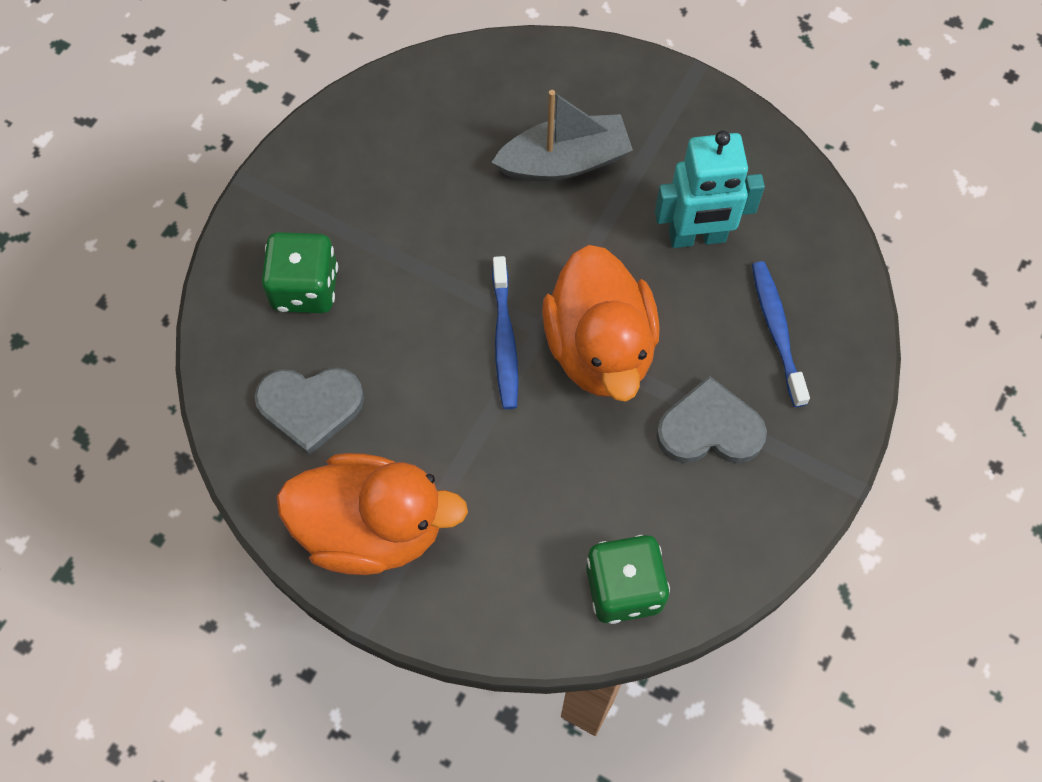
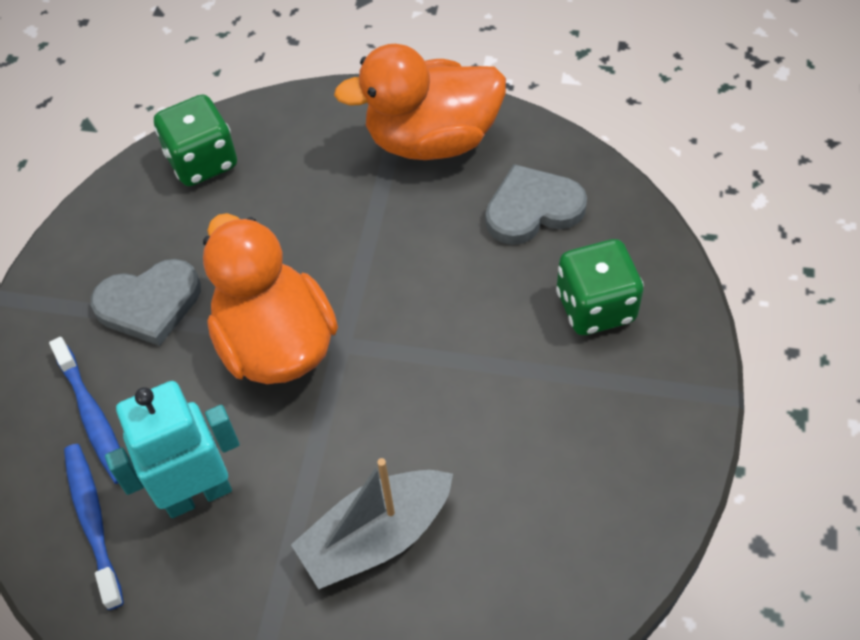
camera: 165 degrees right, 10 degrees down
blue toothbrush [492,256,518,409] -> blue toothbrush moved to [64,444,124,610]

